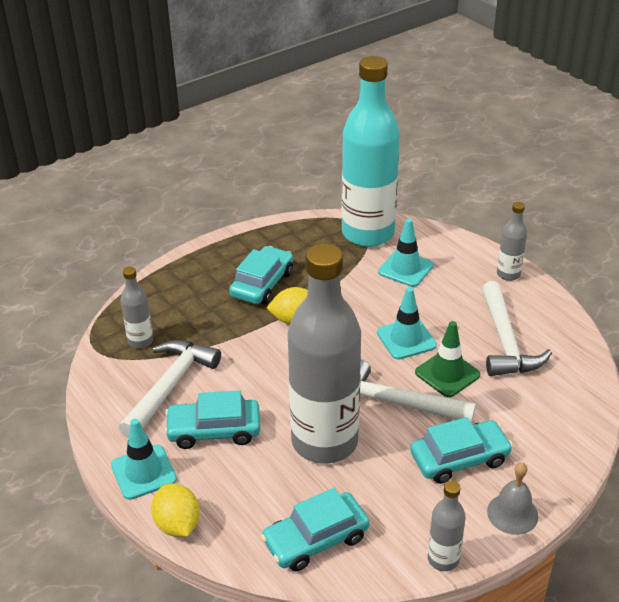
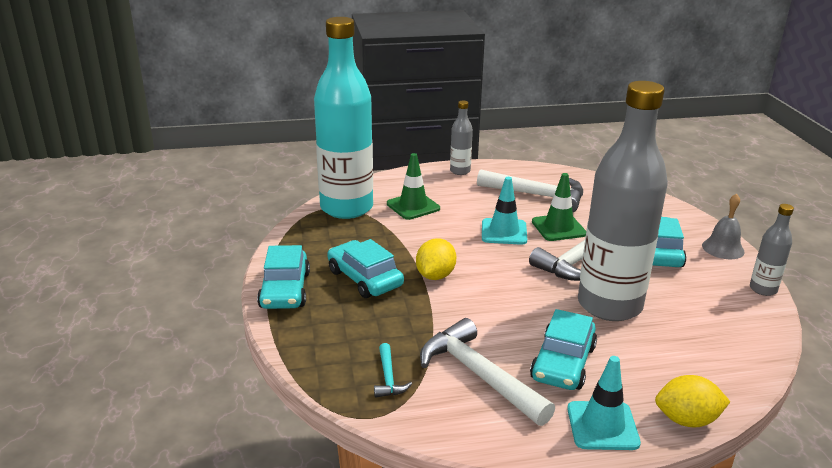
camera: 65 degrees left, 10 degrees down
grey bottle [121,267,153,348] -> turquoise hammer [374,343,412,398]
turquoise car [261,488,370,571] -> turquoise car moved to [257,245,310,309]
turquoise traffic cone [378,219,434,287] -> green traffic cone [387,153,440,220]

